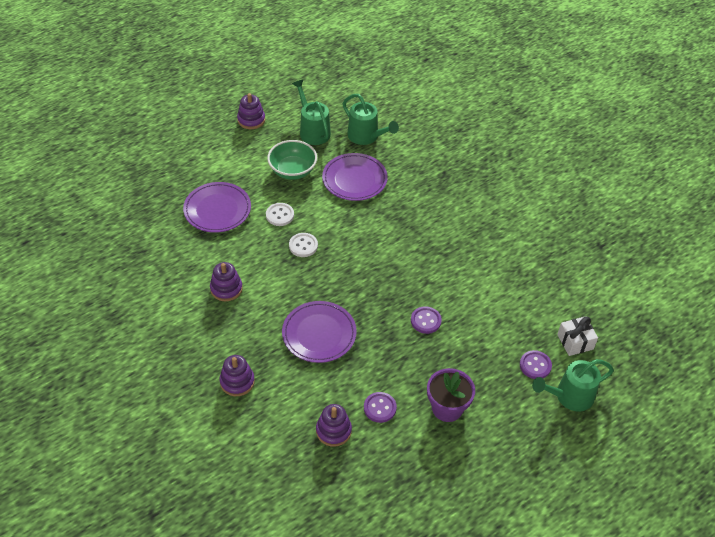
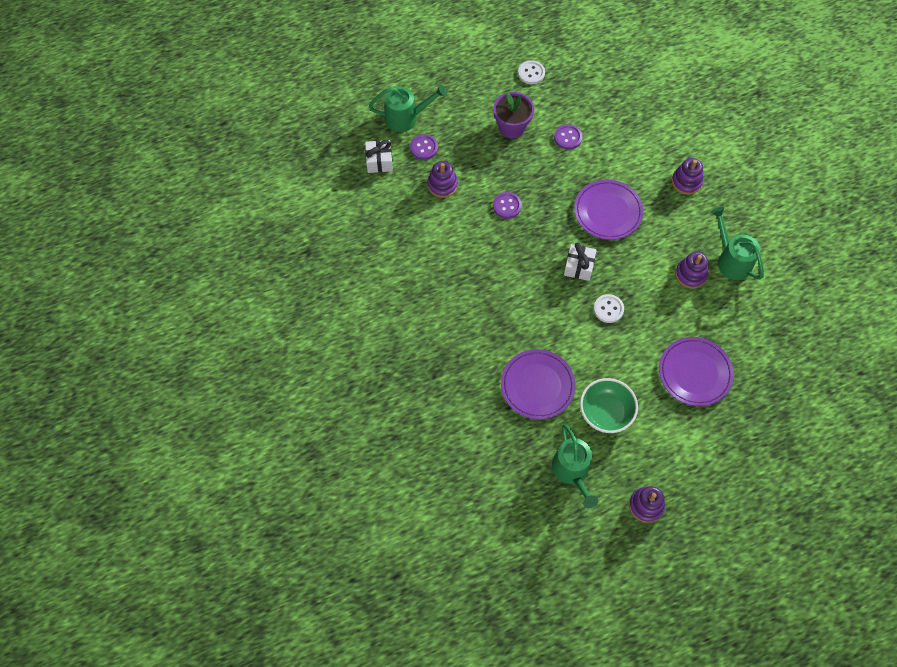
camera: 165 degrees left, 15 degrees up
white button [266,203,294,226] -> white button moved to [518,60,545,85]
purple stacking toy [316,404,352,447] -> purple stacking toy moved to [427,161,458,198]
green watering can [343,94,399,145] -> green watering can moved to [711,207,764,280]
none -> white gift [564,243,597,281]

